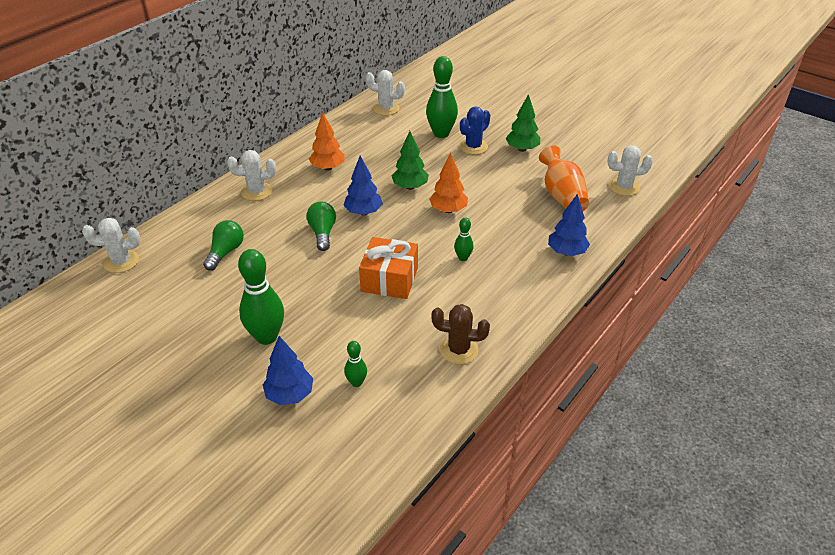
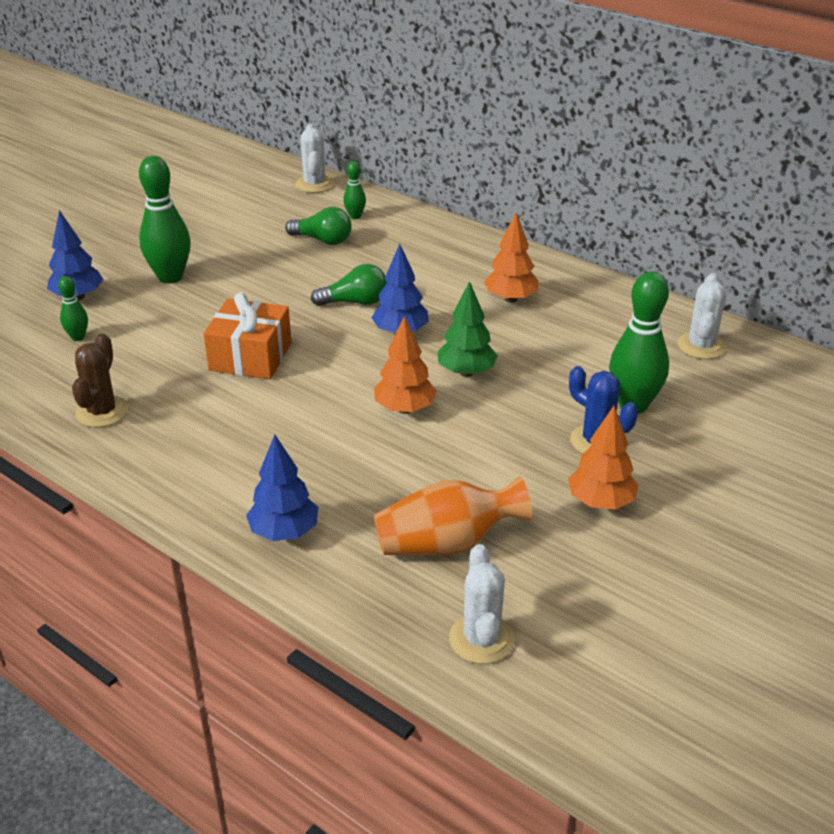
camera: 90 degrees right, 5 degrees down
white cactus [227,150,276,201] -> none
green bowling pin [454,218,473,261] -> green bowling pin moved to [343,161,366,219]
green tree [505,94,540,152] -> orange tree [568,406,639,510]

